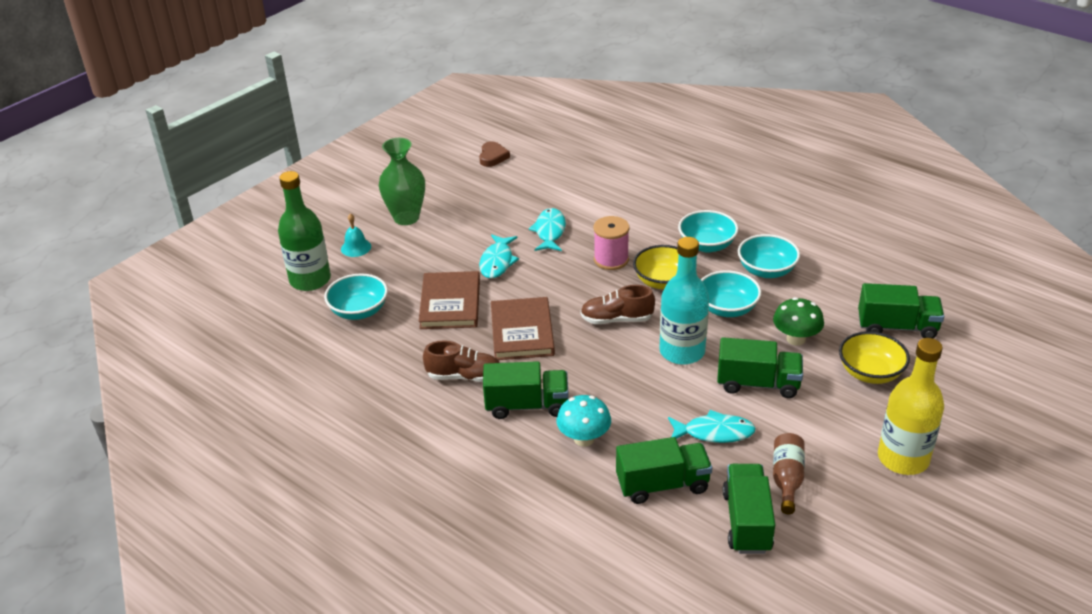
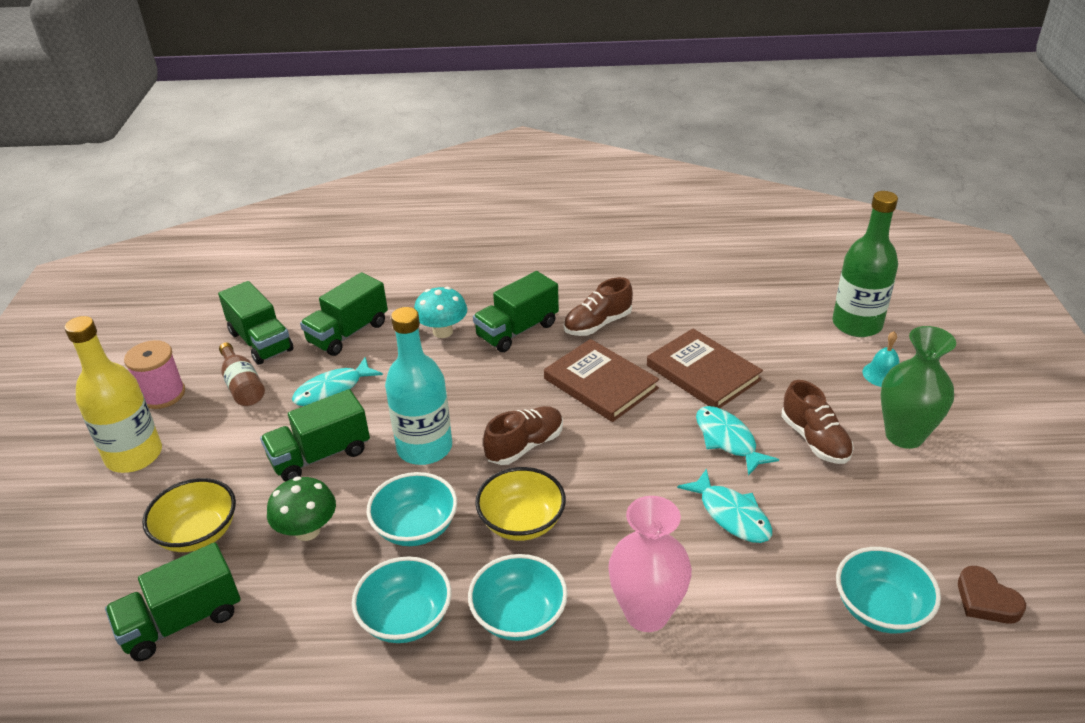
camera: 140 degrees right, 0 degrees up
turquoise bowl [324,273,388,320] -> turquoise bowl moved to [836,547,941,633]
pink spool [594,216,629,270] -> pink spool moved to [124,340,185,409]
none -> pink vase [608,496,692,632]
none -> brown shoe [782,380,854,464]

